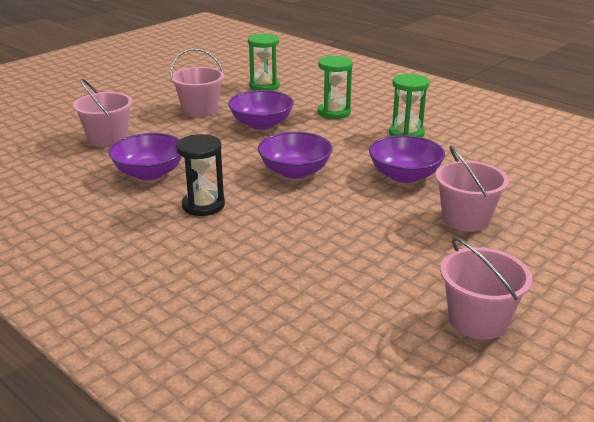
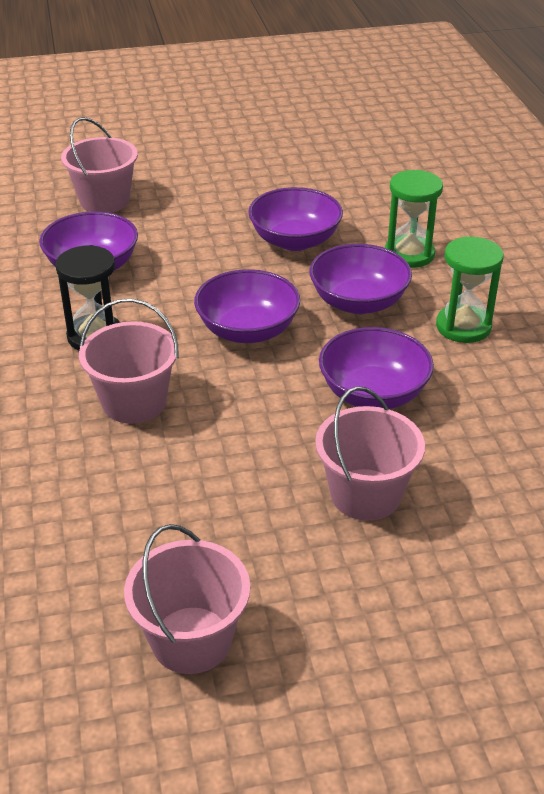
camera: 35 degrees right, 10 degrees up
pink bucket [170,48,224,117] -> pink bucket moved to [79,299,179,424]
green hourglass [248,33,280,91] -> none
none -> purple bowl [310,244,412,314]

